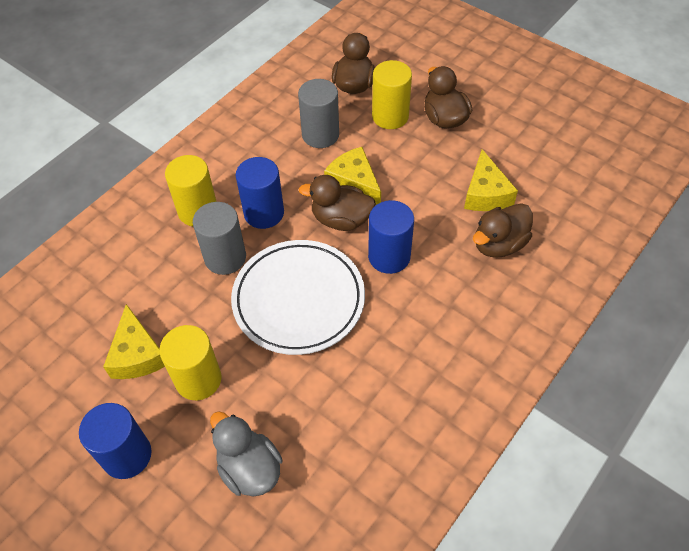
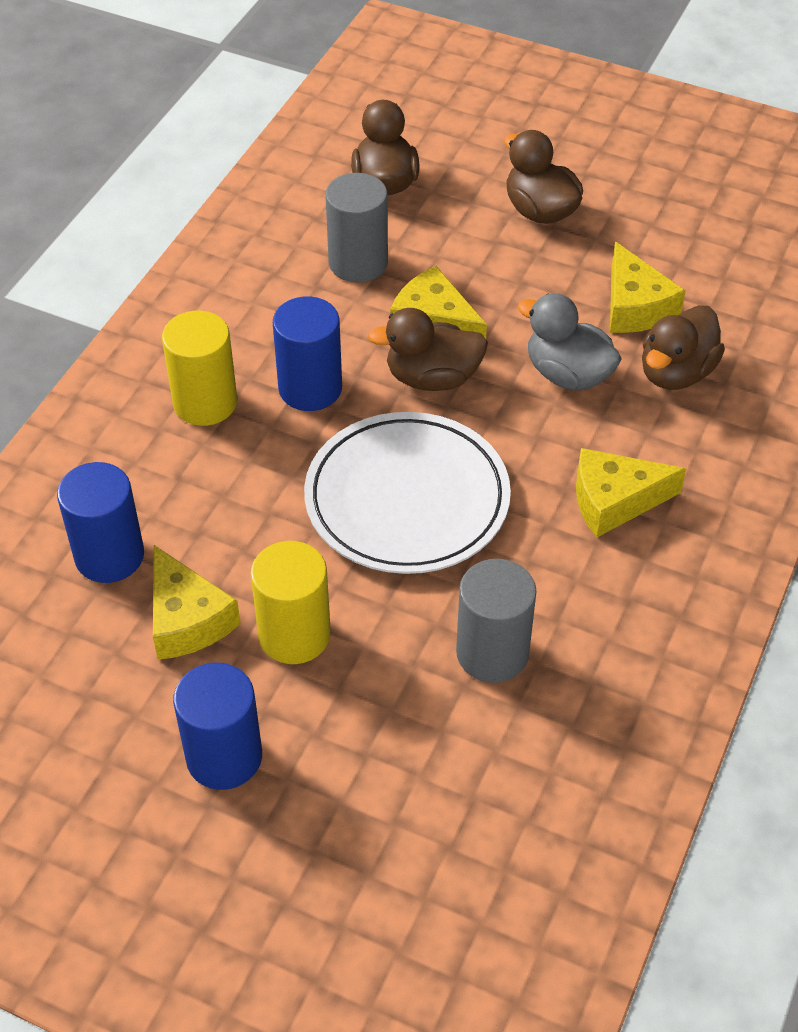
camera: 15 degrees left, 5 degrees down
grey cylinder [193,202,246,275] -> grey cylinder moved to [456,559,537,683]
grey duck [210,411,283,496] -> grey duck moved to [517,293,622,391]
blue cylinder [368,200,414,274] -> blue cylinder moved to [57,462,144,583]
yellow cylinder [372,60,412,129] -> none
none -> yellow cheese [576,448,686,537]

